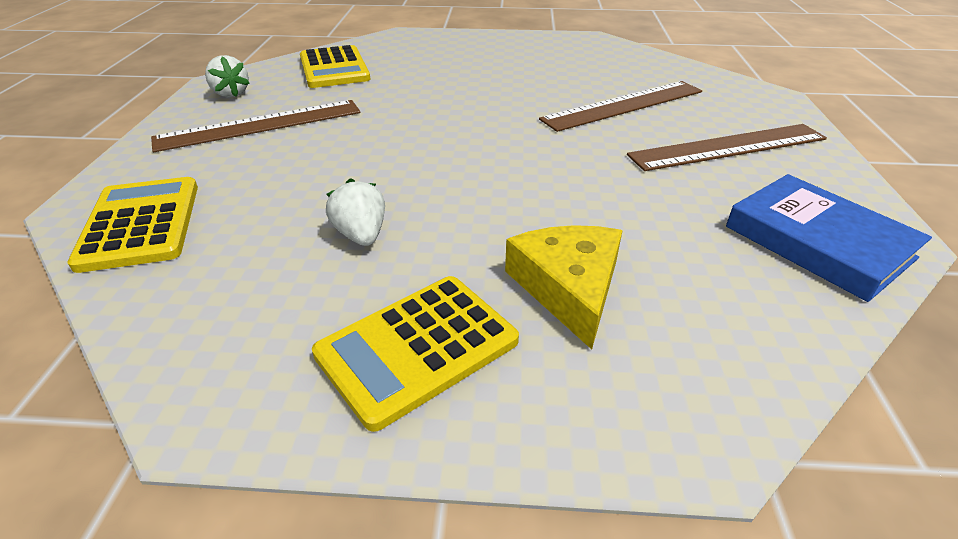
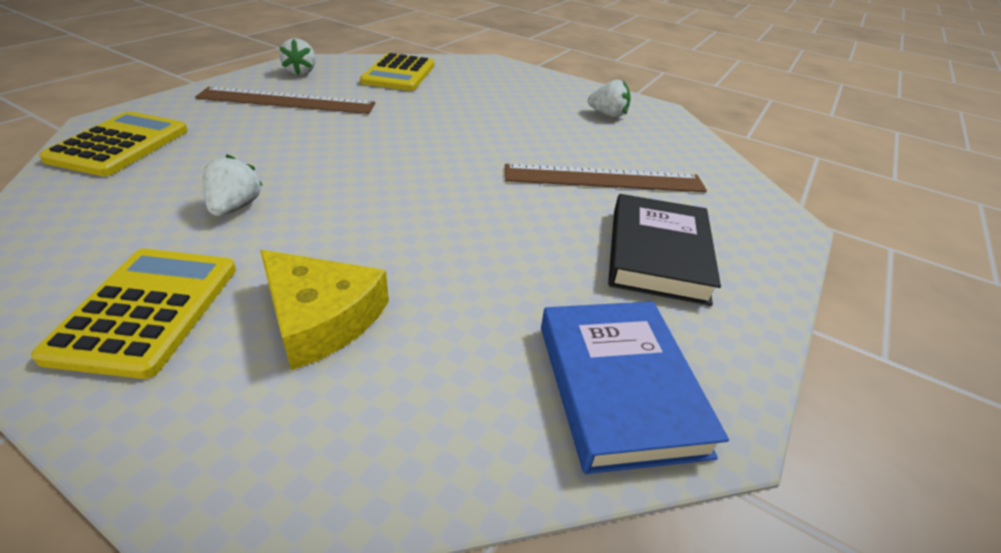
camera: 25 degrees right, 0 degrees up
yellow calculator [312,276,519,432] -> yellow calculator turned 105 degrees clockwise [31,249,236,379]
yellow cheese [505,225,623,350] -> yellow cheese turned 105 degrees clockwise [260,250,389,370]
brown ruler [627,124,827,171] -> black book [608,194,721,306]
none -> white strawberry [588,80,631,118]

